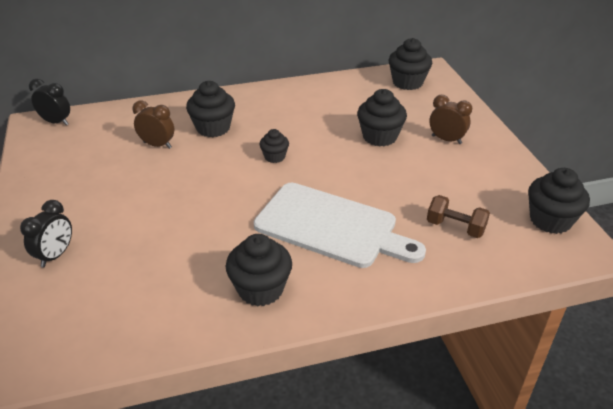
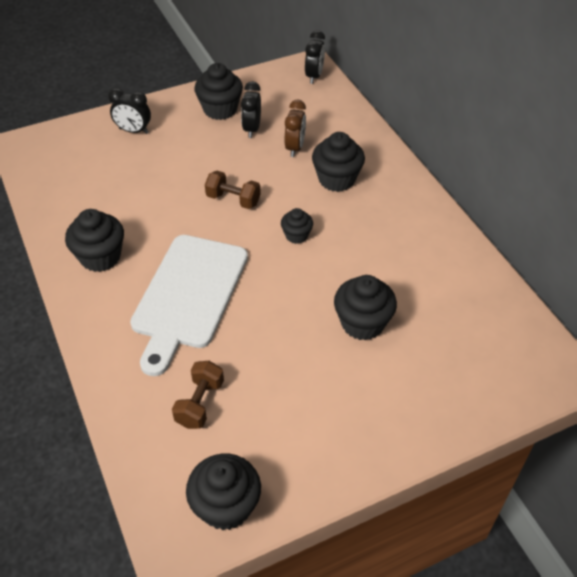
camera: 80 degrees right, 10 degrees up
black cupcake [388,38,432,90] -> black cupcake moved to [194,63,243,120]
brown clock [429,95,472,144] -> none
none -> brown dumbbell [205,171,261,209]
none -> black clock [241,81,261,138]

